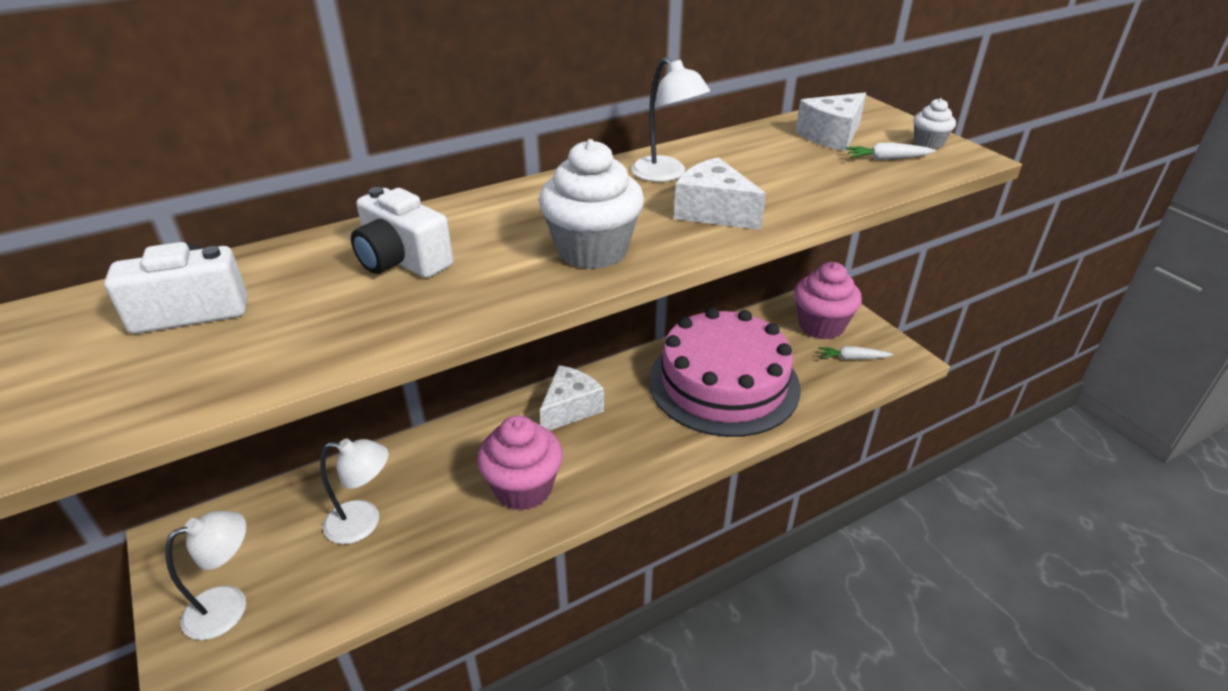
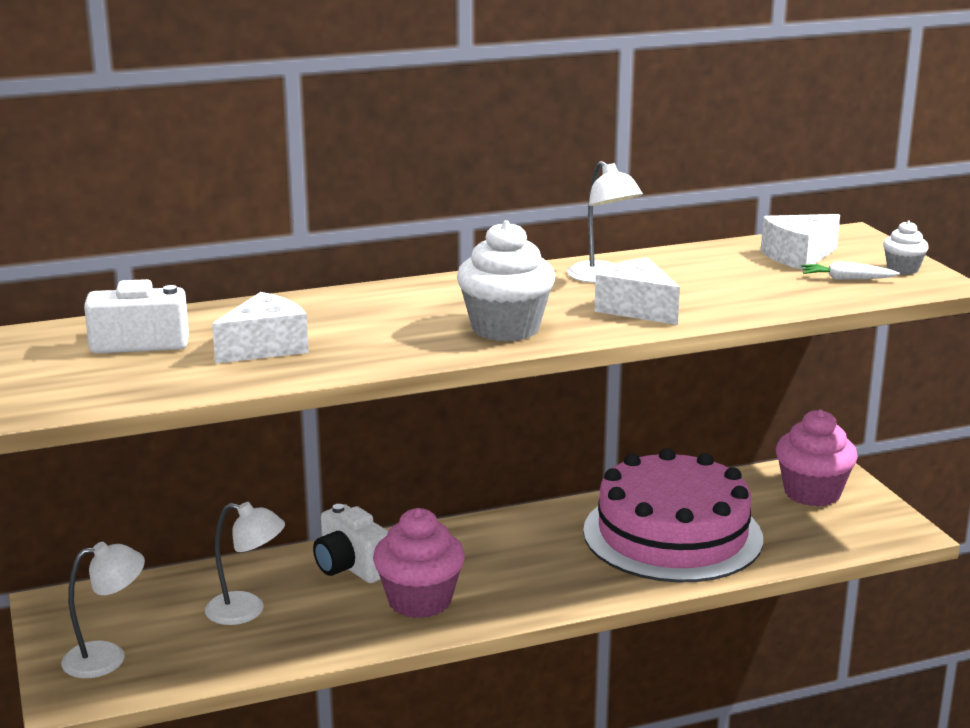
camera: 10 degrees right, 15 degrees down
white camera [351,187,453,278] -> white camera moved to [313,504,388,583]
white cheese [540,365,604,430] -> white cheese moved to [212,292,309,364]
white carrot [818,346,893,360] -> none

